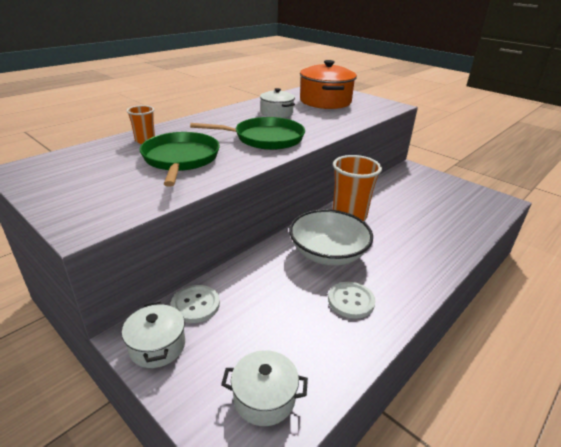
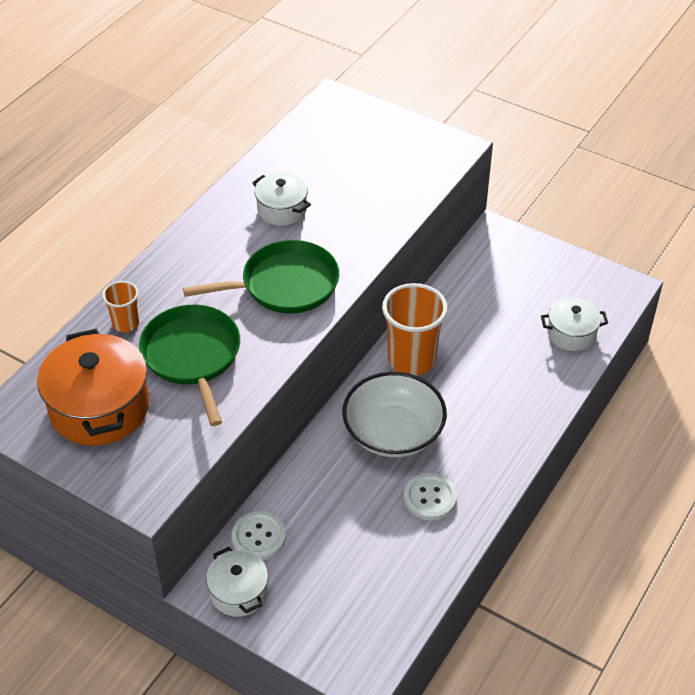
camera: 10 degrees left, 15 degrees up
white pot [221,350,308,426] -> white pot moved to [541,297,608,351]
orange pot [300,60,357,109] -> orange pot moved to [37,329,149,446]

